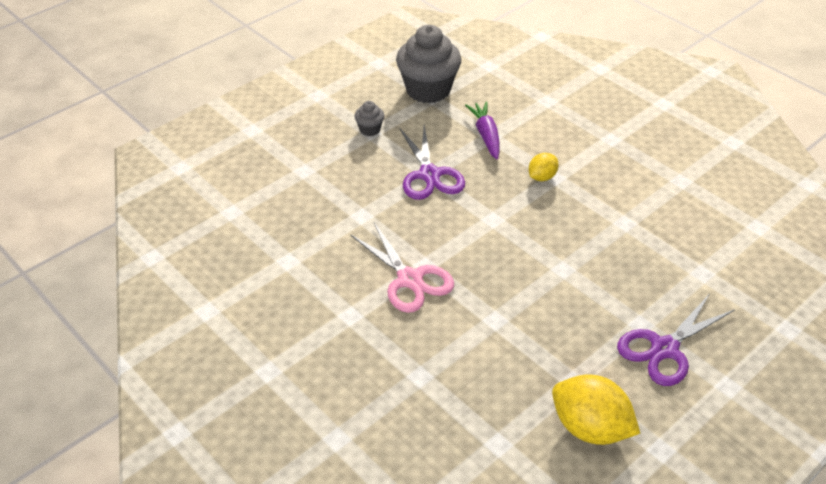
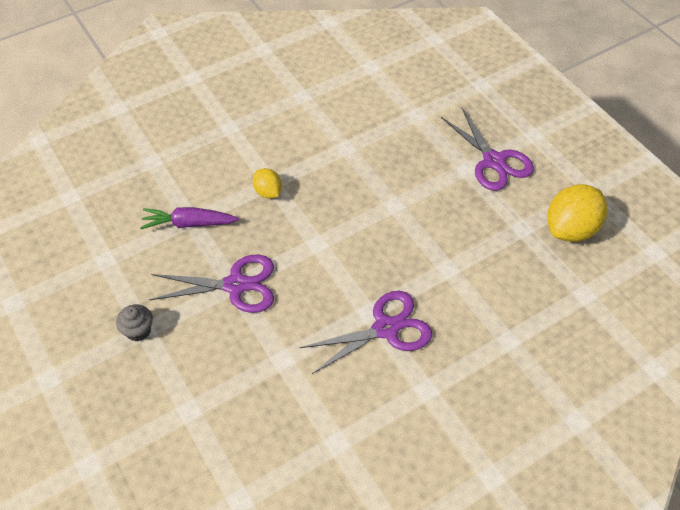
camera: 80 degrees left, 10 degrees up
pink scissors [350,223,454,313] -> purple scissors [299,291,432,374]
grey cupcake [396,25,461,103] -> none

